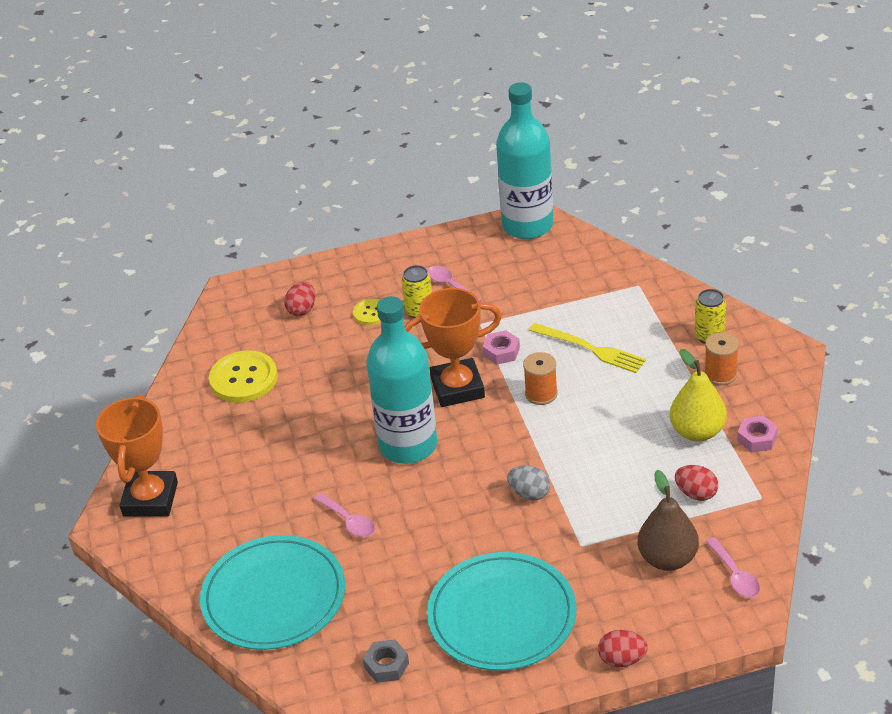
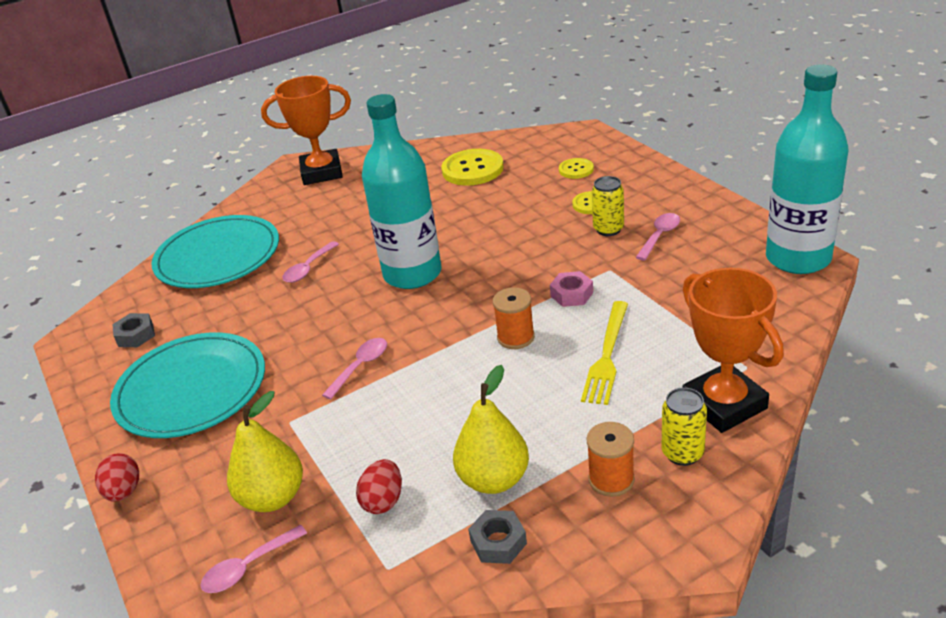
camera: 75 degrees right, 5 degrees down
red egg [284,282,315,316] -> yellow button [559,158,594,179]
orange trophy [405,288,502,407] -> orange trophy moved to [683,268,784,433]
grey egg [507,465,550,501] -> pink spoon [322,338,387,399]
brown pear [638,470,699,571] -> yellow pear [227,391,303,512]
pink nut [737,416,778,453] -> grey nut [468,510,527,564]

